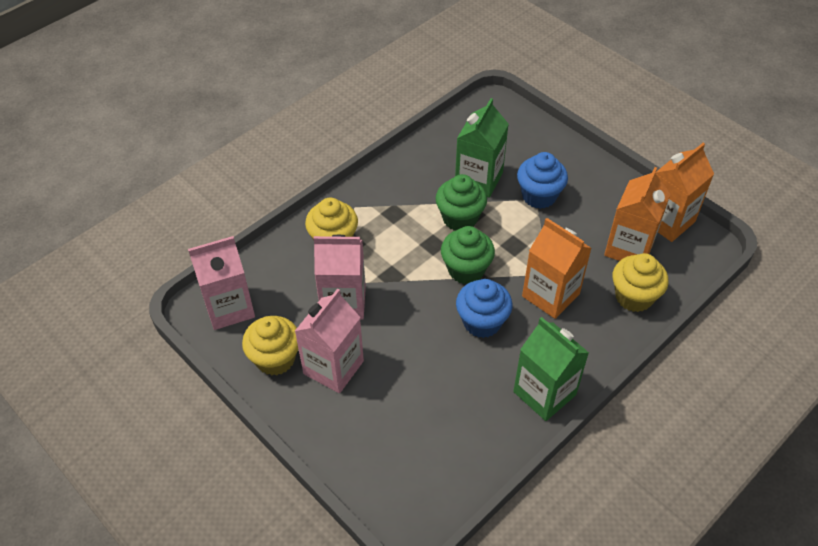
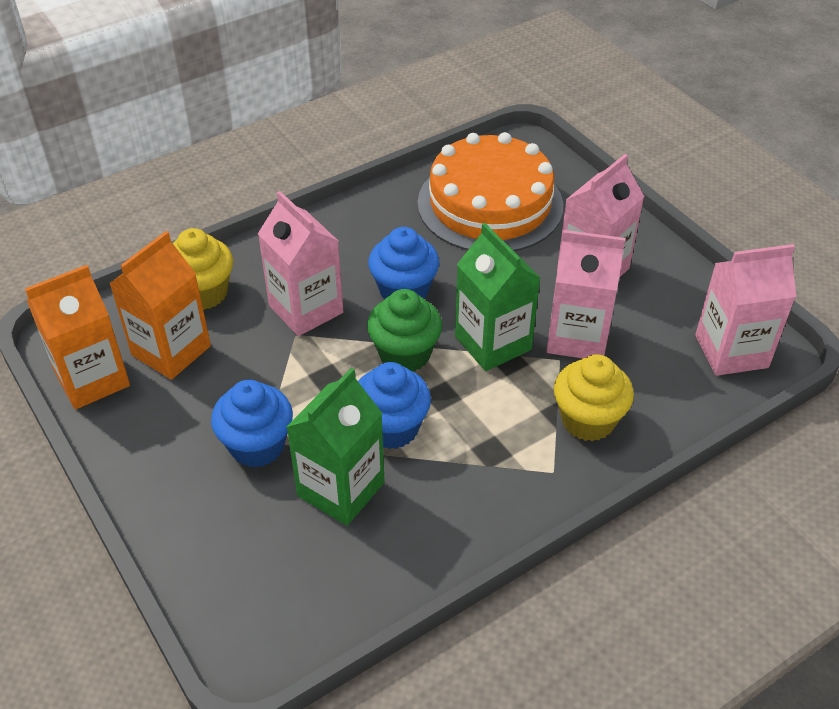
camera: 170 degrees left, 5 degrees down
yellow cupcake [242,316,298,376] -> none
green cupcake [435,174,487,231] -> blue cupcake [358,362,431,449]
green carton [513,317,589,421] -> green carton moved to [455,223,541,371]
orange carton [522,218,592,319] -> pink carton [258,191,343,336]
none -> orange cake [417,132,563,252]

